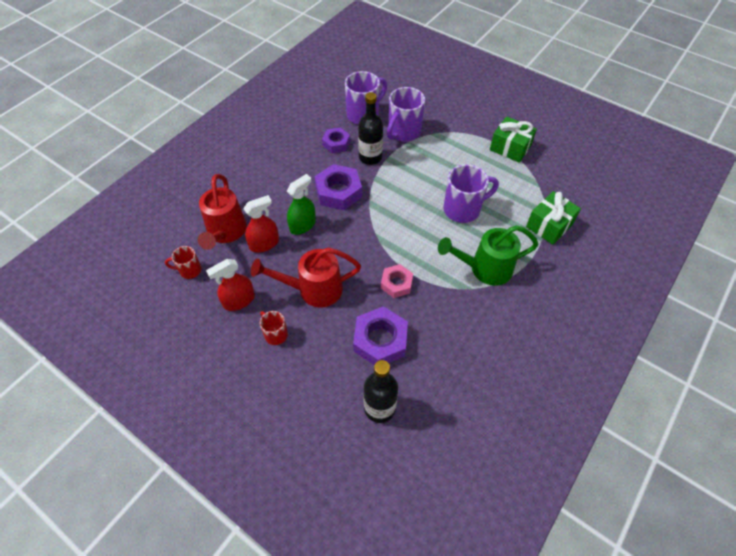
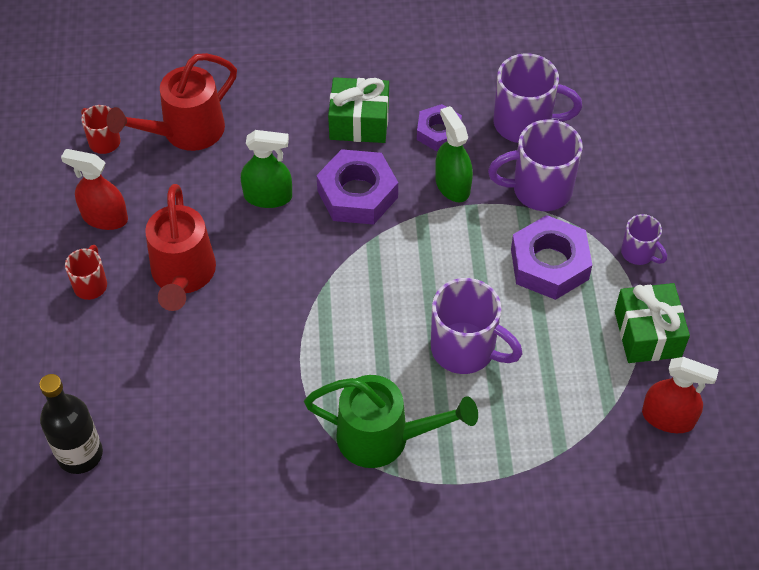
camera: 50 degrees right, 0 degrees up
red spray bottle [243,195,279,253] -> red spray bottle moved to [642,357,719,433]
red watering can [251,248,361,308] -> red watering can turned 135 degrees counterclockwise [145,184,216,311]
purple nut [353,306,408,365] -> purple nut moved to [511,215,592,300]
black bottle [358,92,383,165] -> green spray bottle [435,106,473,202]
pink nut [381,264,413,298] -> none
green watering can [438,225,539,286] -> green watering can turned 150 degrees clockwise [304,375,478,468]
green gift [526,191,581,245] -> green gift moved to [328,77,389,143]
none -> purple mug [621,214,667,265]

